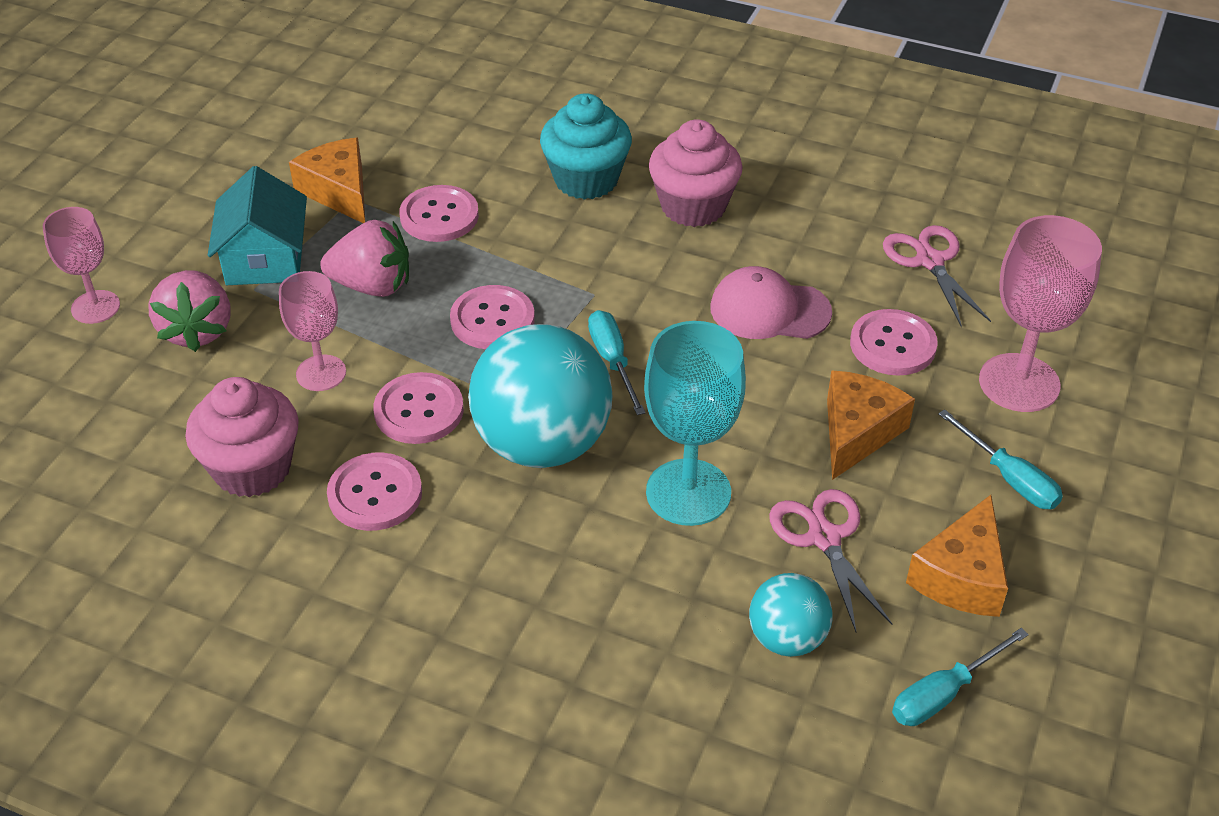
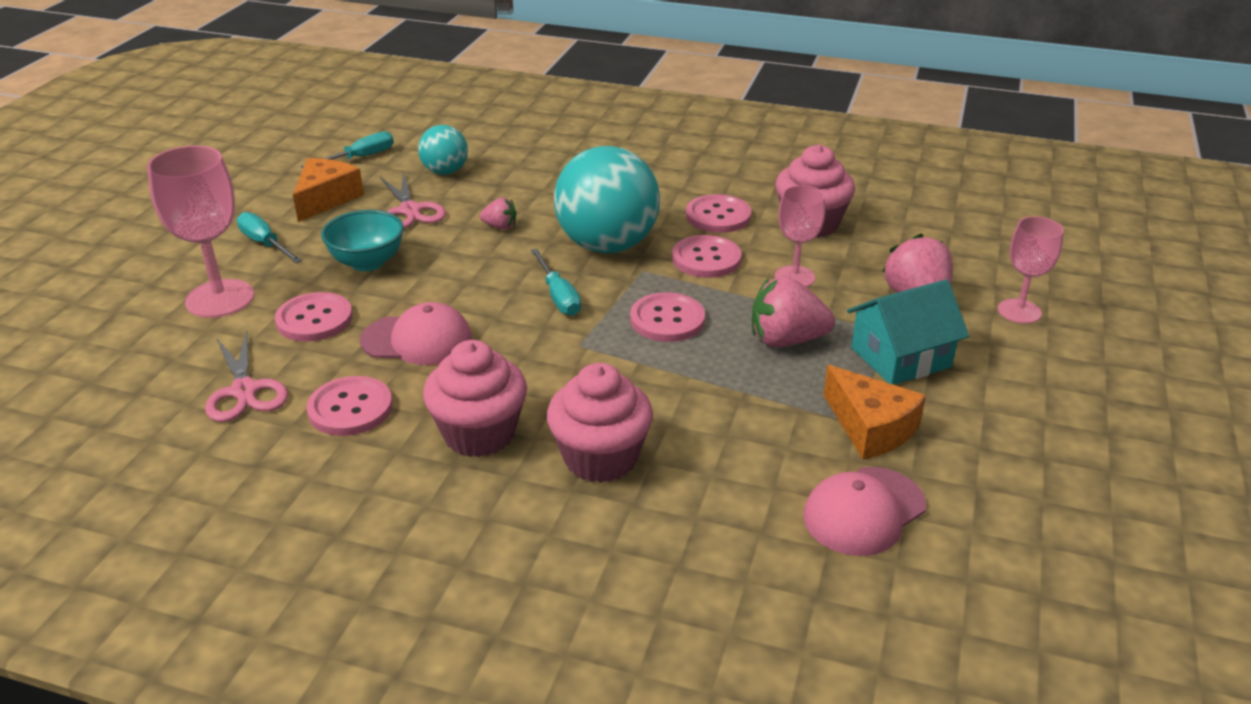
camera: 175 degrees right, 10 degrees down
turquoise house [208,166,307,285] -> turquoise house turned 75 degrees clockwise [847,279,969,385]
pink button [400,185,479,242] -> pink button moved to [307,376,393,436]
turquoise cupcake [540,93,632,200] -> pink cupcake [547,363,653,483]
turquoise goblet [644,321,746,526] -> pink strawberry [480,198,517,230]
orange cheese [827,370,915,480] -> turquoise bowl [321,210,404,271]
none -> pink cap [803,467,926,556]

